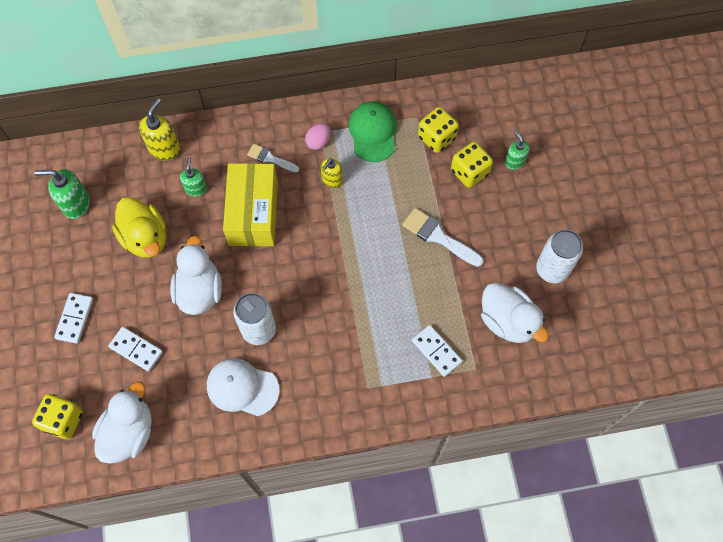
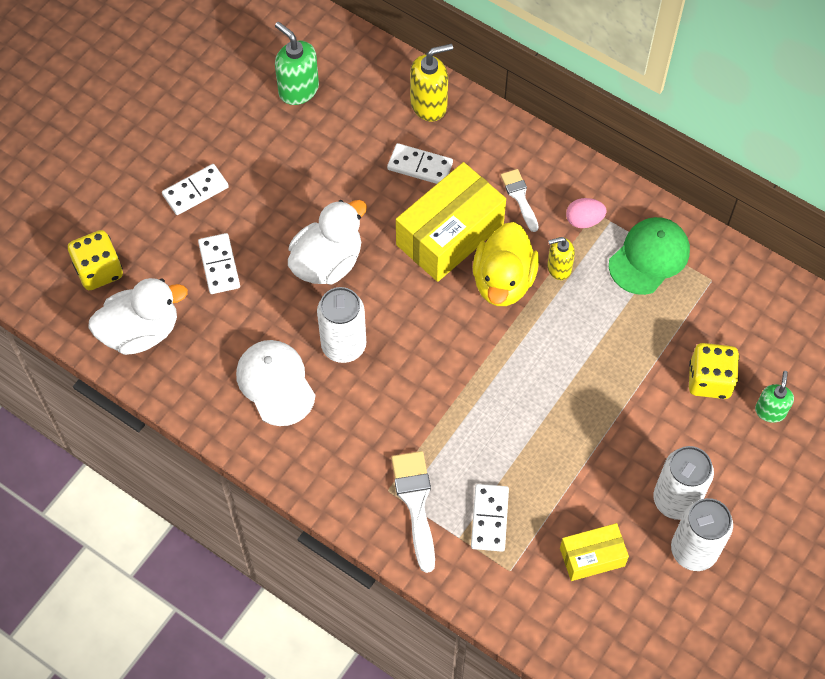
camera: 45 degrees right, 5 degrees down
yellow duck [112,197,166,258] -> yellow duck moved to [473,222,539,306]
green soap dispenser [180,158,207,197] -> white domino [387,143,453,184]
white brush [402,208,484,267] -> white brush moved to [391,451,435,573]
yellow dice [418,107,459,153] -> none
white duck [481,283,549,343] -> yellow box [560,523,629,581]
none -> white can [654,446,714,520]

